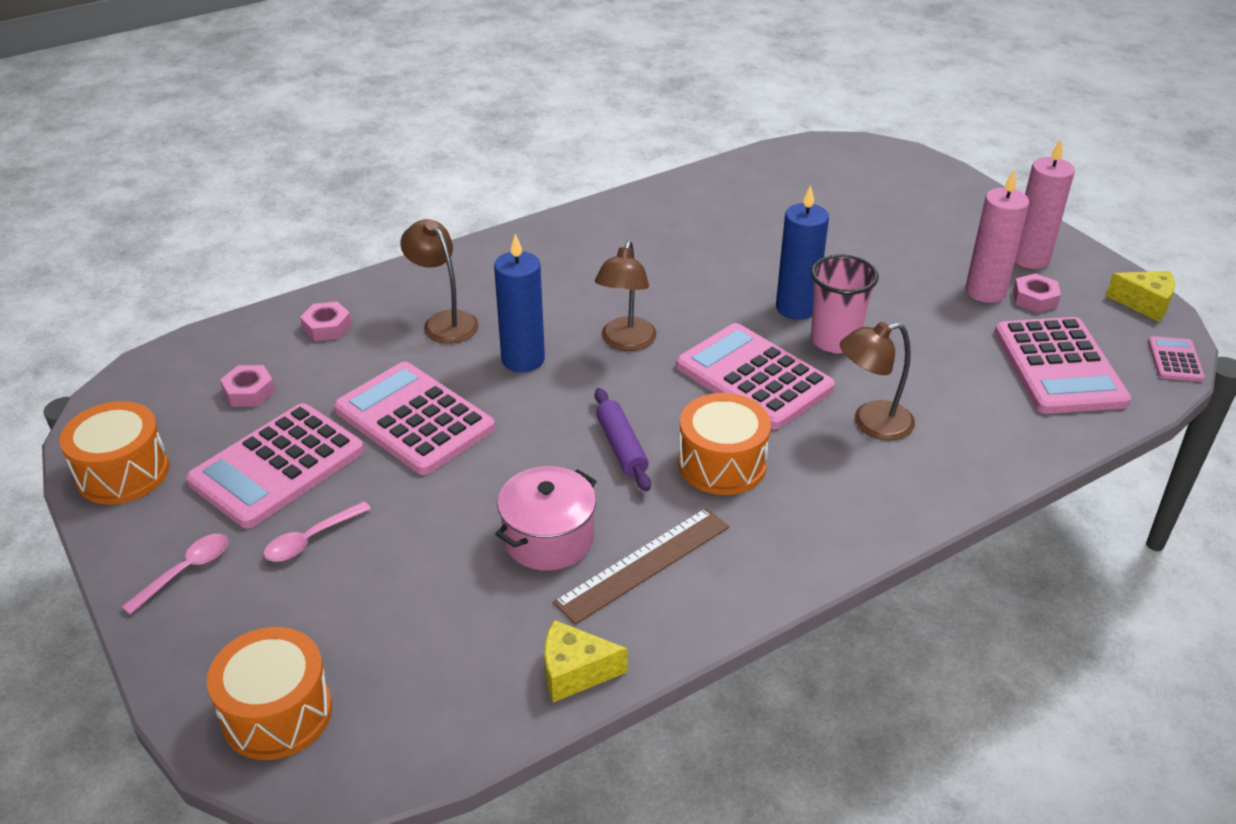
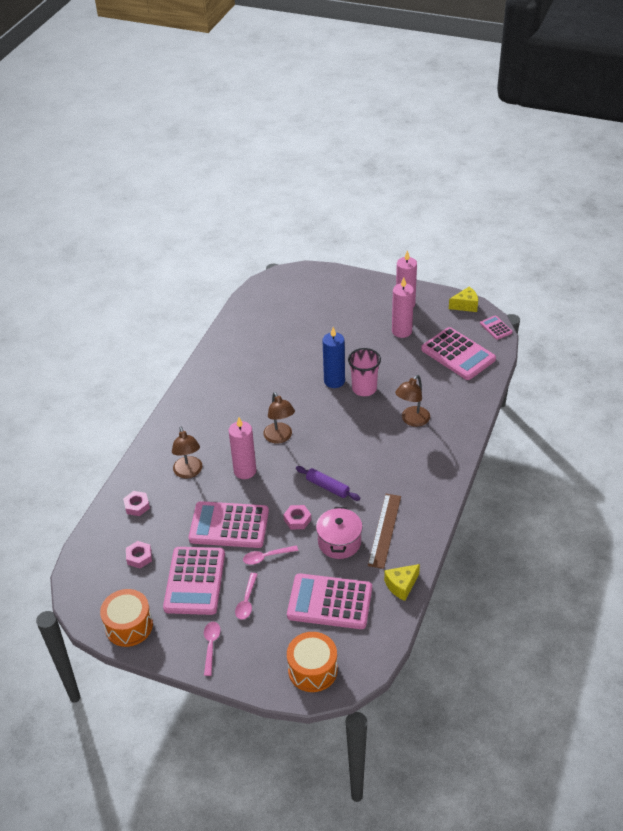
camera: 35 degrees left, 5 degrees up
brown lamp [400,219,479,344] -> brown lamp turned 120 degrees counterclockwise [172,426,202,478]
blue candle [494,234,545,372] -> pink candle [228,417,256,479]
pink calculator [676,323,835,430] -> pink calculator moved to [287,573,372,629]
orange drum [678,393,771,495] -> none
pink nut [1013,273,1061,313] -> pink nut moved to [284,505,311,529]
none -> pink spoon [243,545,298,565]

